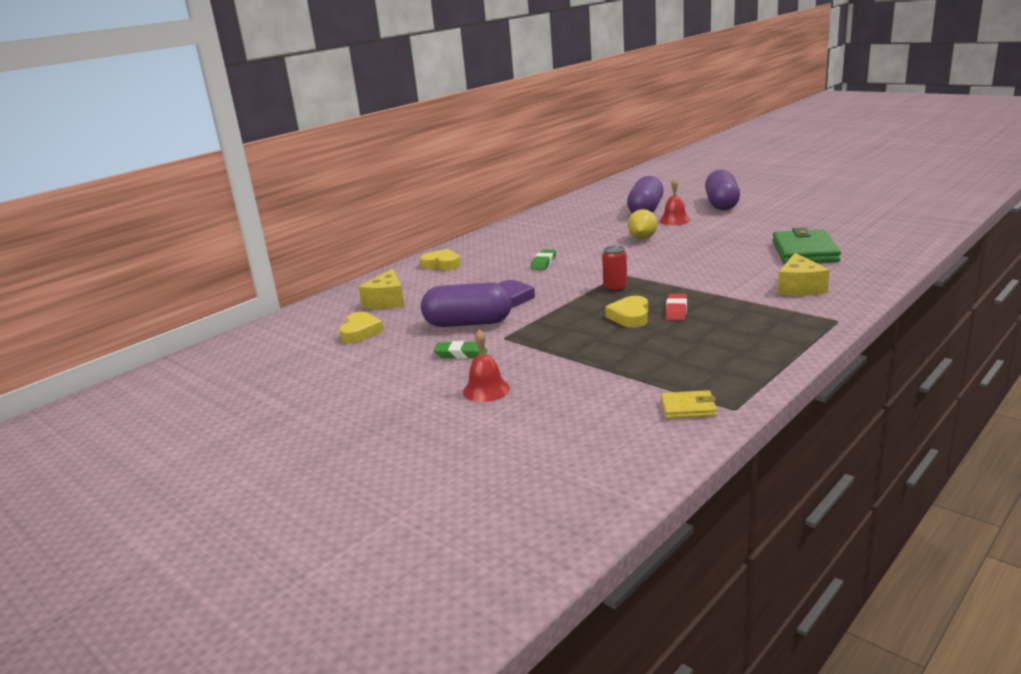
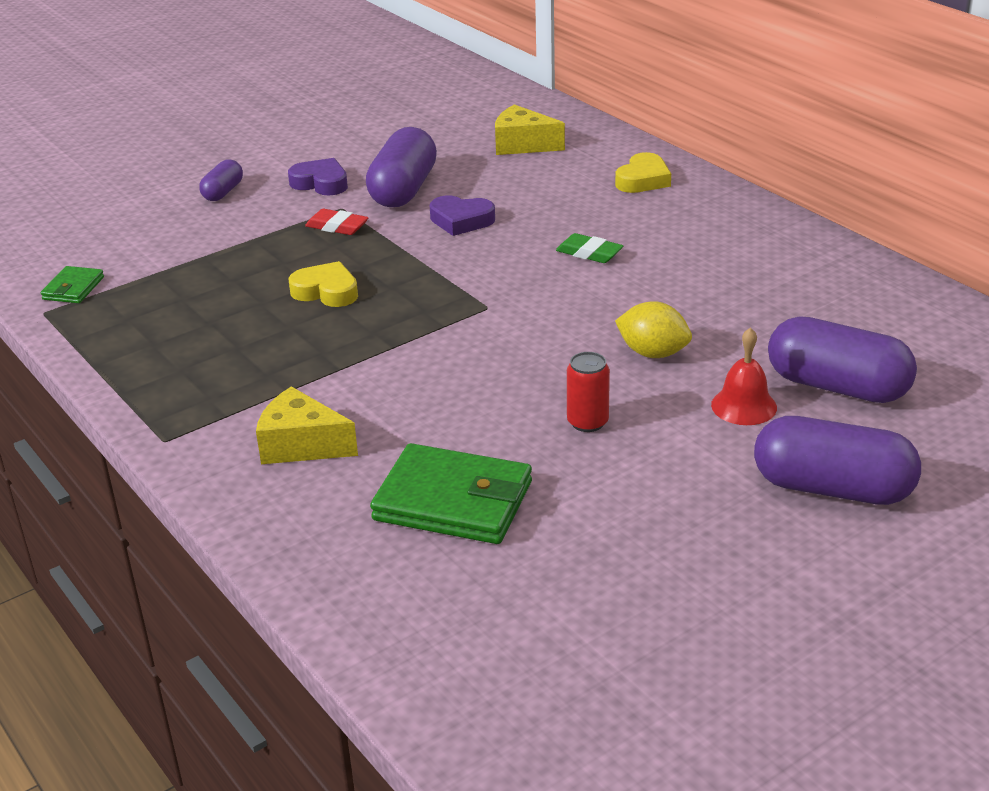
camera: 100 degrees right, 10 degrees up
yellow heart [339,312,384,343] -> none
green eraser [434,341,487,359] -> purple heart [288,158,348,195]
red bell [463,329,510,402] -> purple capsule [199,159,243,201]
red can [602,246,627,292] -> red can moved to [567,352,610,432]
yellow wallet [661,390,717,419] -> green wallet [41,266,104,303]
red eraser [666,294,687,321] -> red eraser moved to [305,209,368,235]

